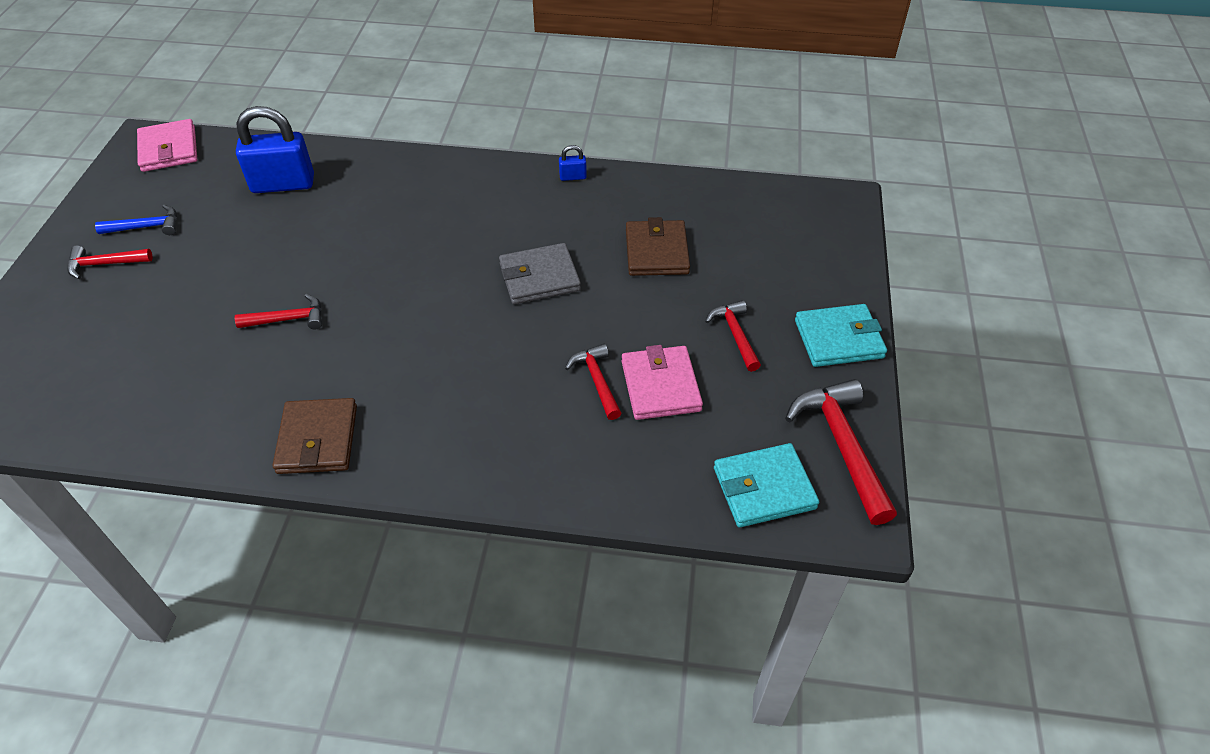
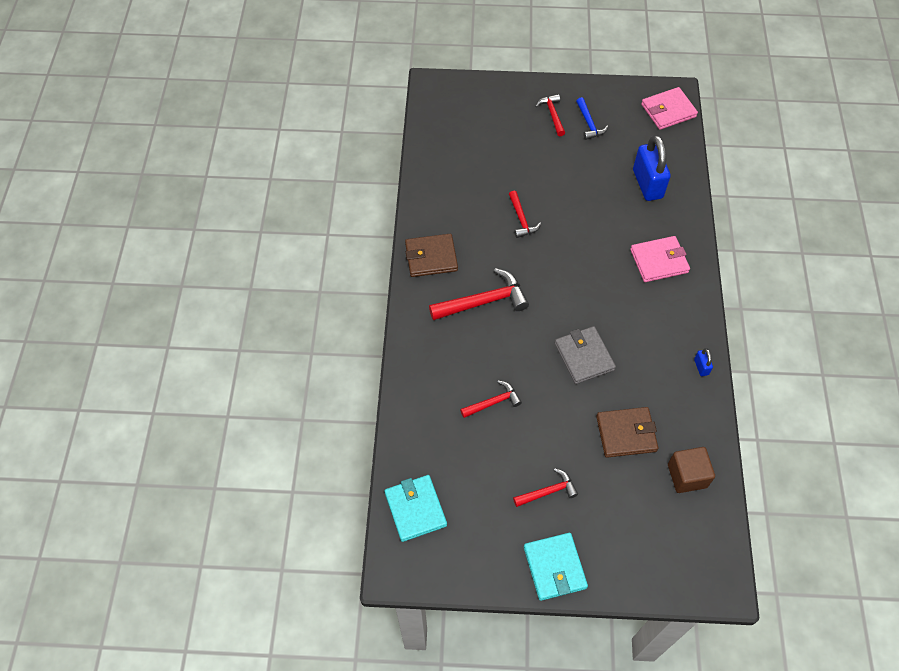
camera: 85 degrees right, 10 degrees up
pink wallet [622,345,703,420] -> pink wallet moved to [630,236,690,282]
red hammer [785,379,897,525] -> red hammer moved to [429,268,529,320]
none -> brown cube [668,447,715,493]

